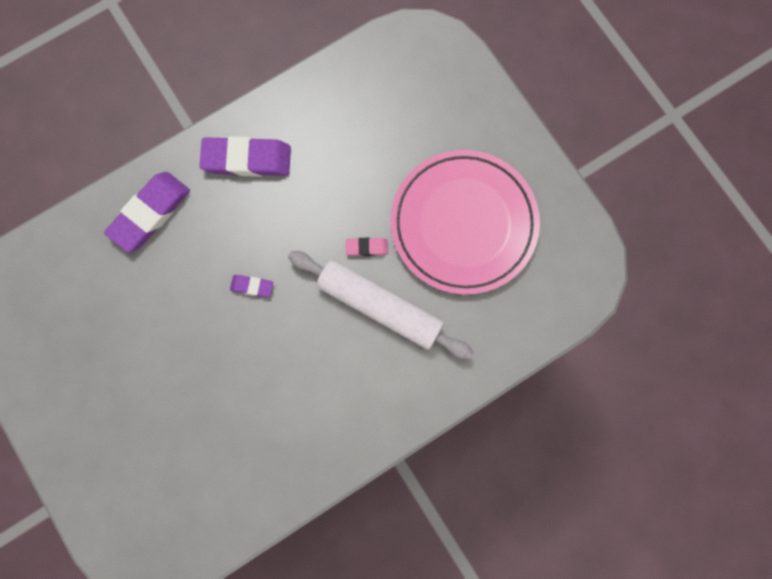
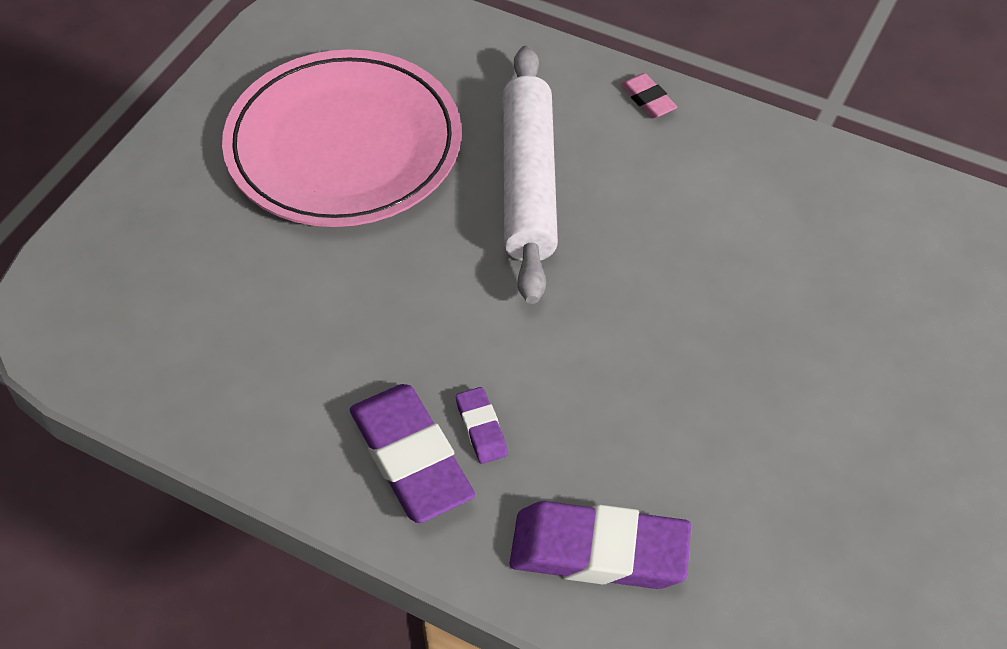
camera: 120 degrees left, 25 degrees down
purple eraser [230,275,273,297] -> purple eraser moved to [456,387,508,464]
pink eraser [346,238,388,256] -> pink eraser moved to [620,73,677,118]

